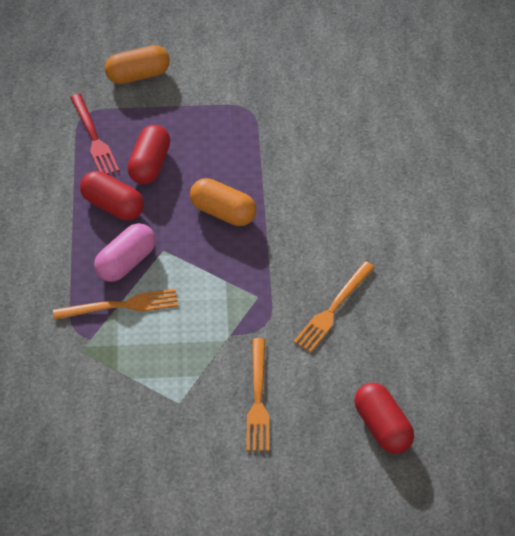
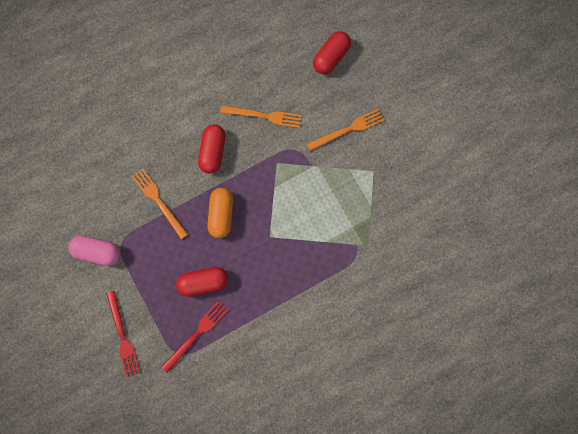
camera: 115 degrees left, 25 degrees up
orange fork [53,289,178,320] -> orange fork moved to [132,169,188,239]
red capsule [80,171,144,220] -> red capsule moved to [198,124,225,174]
pink capsule [94,223,156,282] -> pink capsule moved to [68,236,120,266]
orange capsule [105,45,170,84] -> red fork [106,291,140,377]

